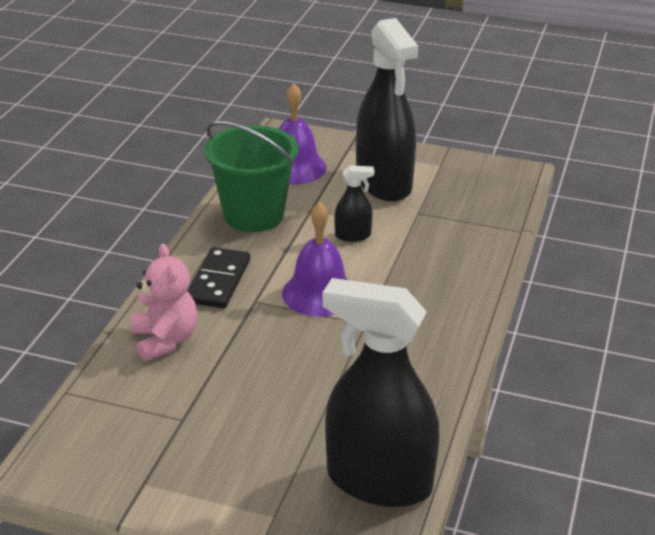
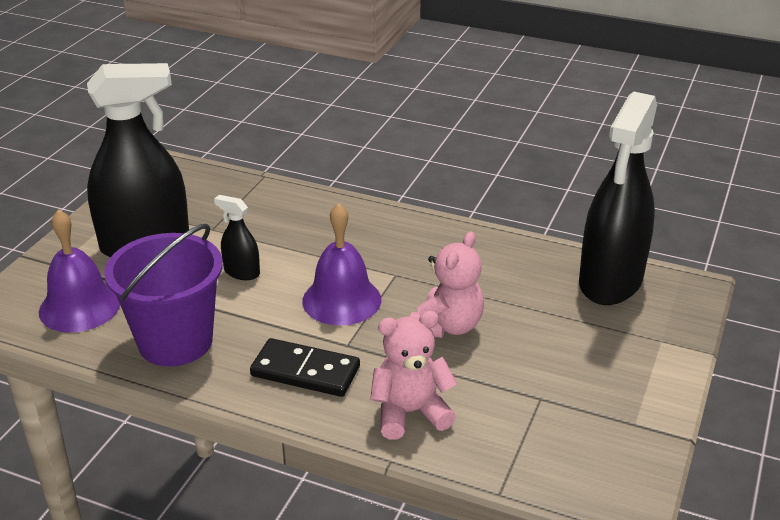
camera: 85 degrees left, 0 degrees up
green bucket [204,121,298,232] -> purple bucket [104,224,223,366]
black spray bottle [335,165,374,242] -> black spray bottle turned 60 degrees counterclockwise [214,195,260,280]
none -> pink teddy bear [410,232,484,338]

